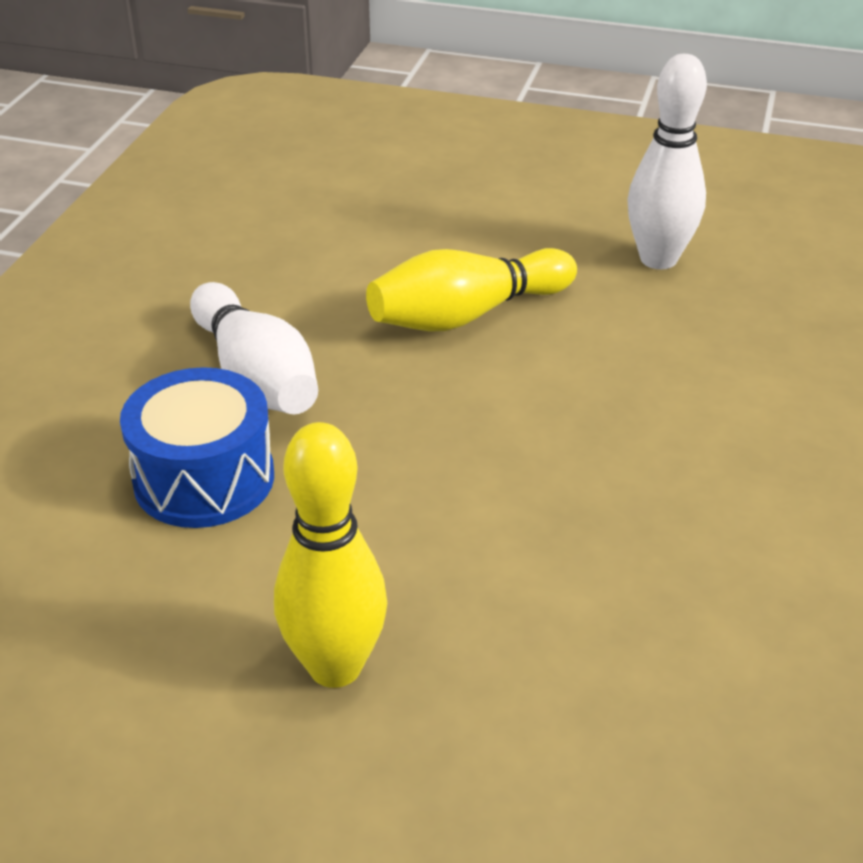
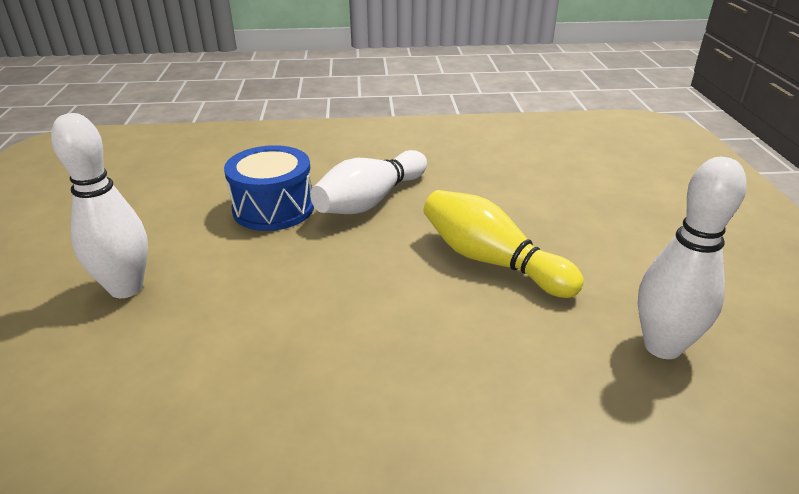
camera: 70 degrees right, 5 degrees down
yellow bowling pin [274,422,387,688] -> white bowling pin [51,113,148,298]

